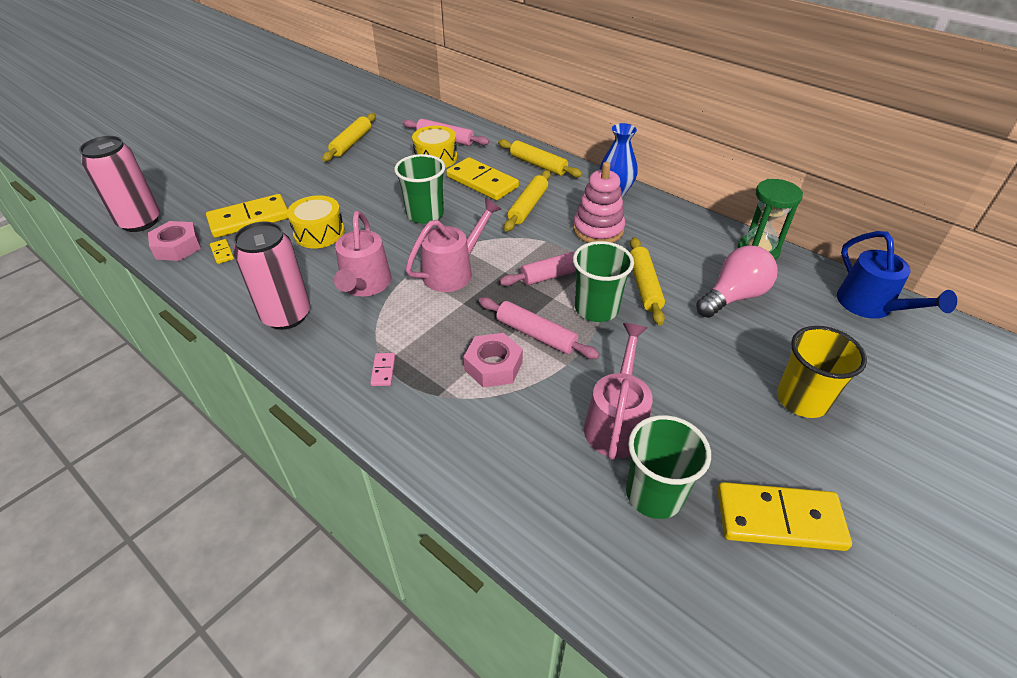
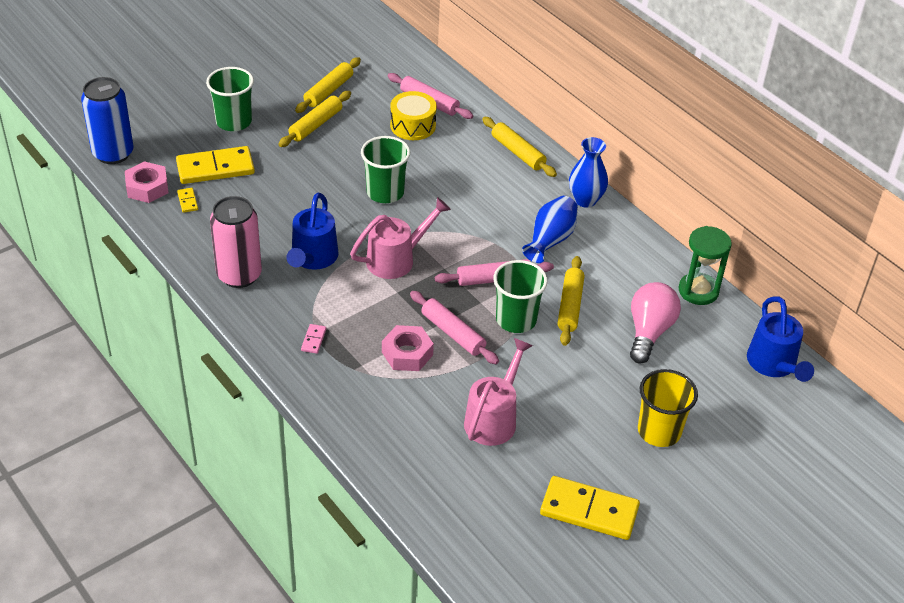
camera: 10 degrees right, 0 degrees up
pink can [79,136,160,232] -> blue can [81,77,134,164]
yellow drum [287,195,345,248] -> none
pink watering can [334,211,391,296] -> blue watering can [287,193,339,270]
yellow domino [446,157,519,201] -> none
yellow rolling pin [504,170,551,232] -> yellow rolling pin moved to [279,91,351,147]
pink stacking toy [573,162,625,243] -> blue vase [522,196,578,263]
green cup [626,415,711,519] -> green cup moved to [206,67,254,131]
pink light bulb [696,246,778,318] -> pink light bulb turned 45 degrees counterclockwise [630,282,681,364]

